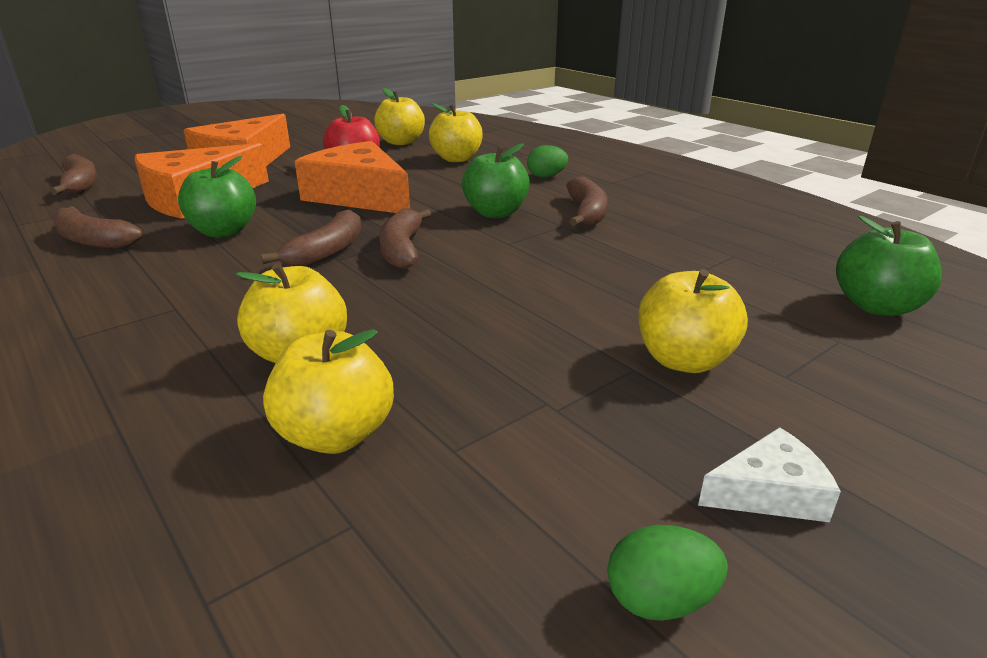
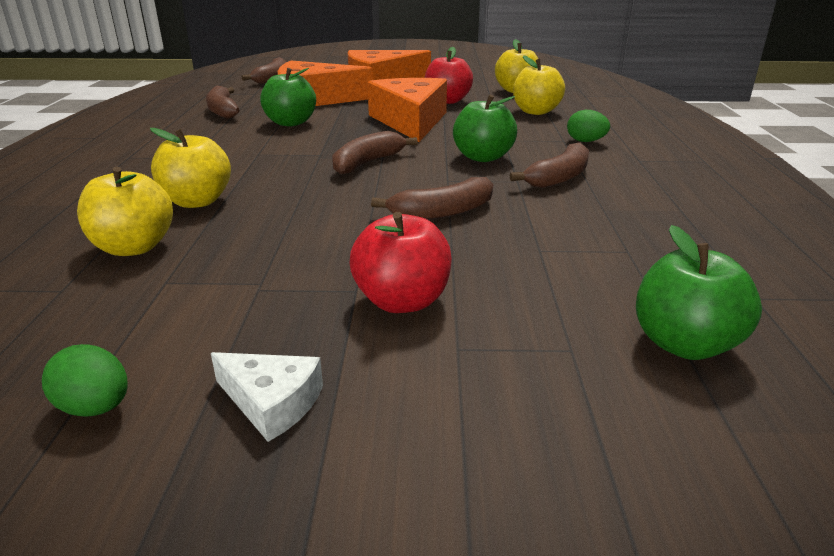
camera: 40 degrees right, 0 degrees up
brown banana [261,209,361,267] -> brown banana moved to [371,177,493,220]
yellow apple [638,269,748,373] -> red apple [349,212,452,313]

